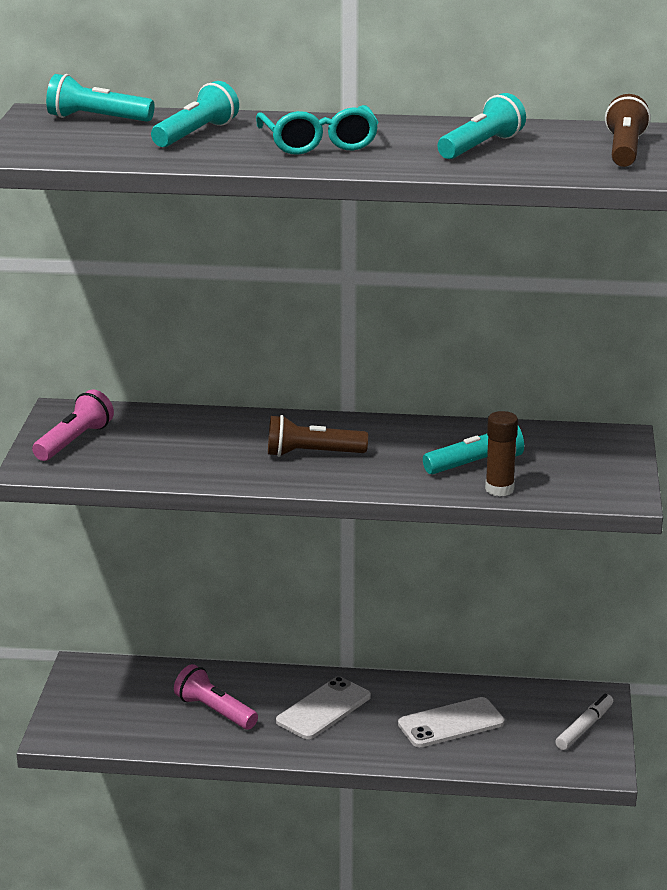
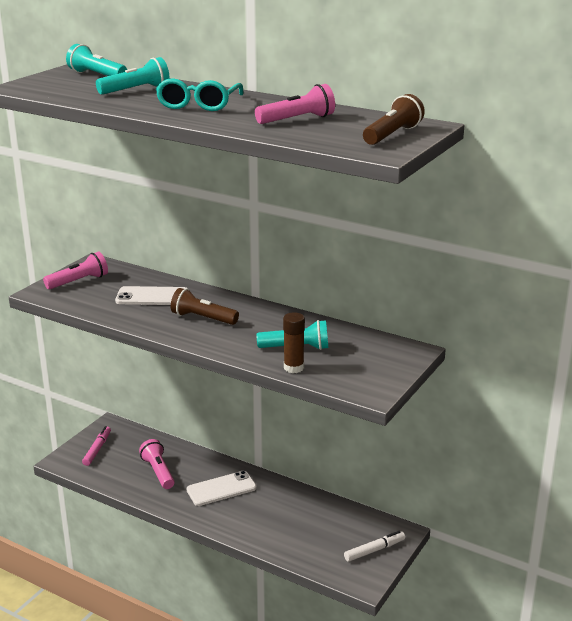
camera: 25 degrees right, 0 degrees up
white phone [398,697,504,747] -> white phone moved to [115,286,188,305]
turquoise flashlight [437,93,526,159] -> pink flashlight [255,84,335,124]
none -> pink marker [82,426,111,466]

